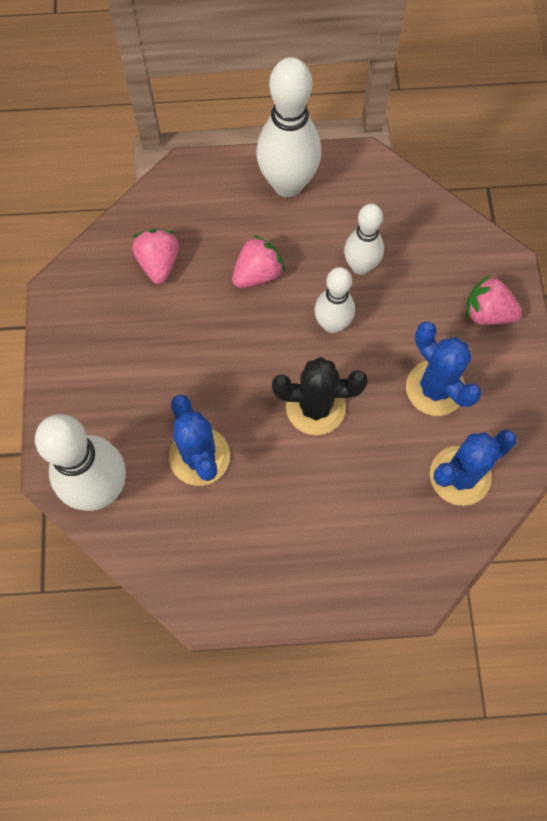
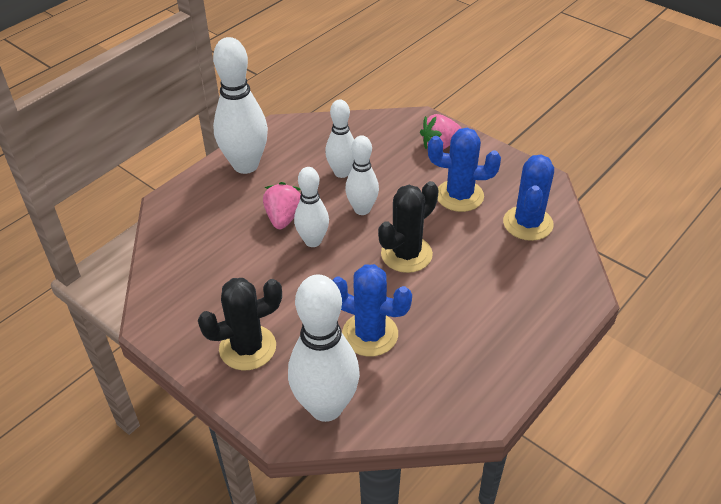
camera: 45 degrees left, 25 degrees down
pink strawberry [132,229,179,284] -> none
none -> black cactus [198,278,282,370]
none -> white bowling pin [294,167,329,247]

